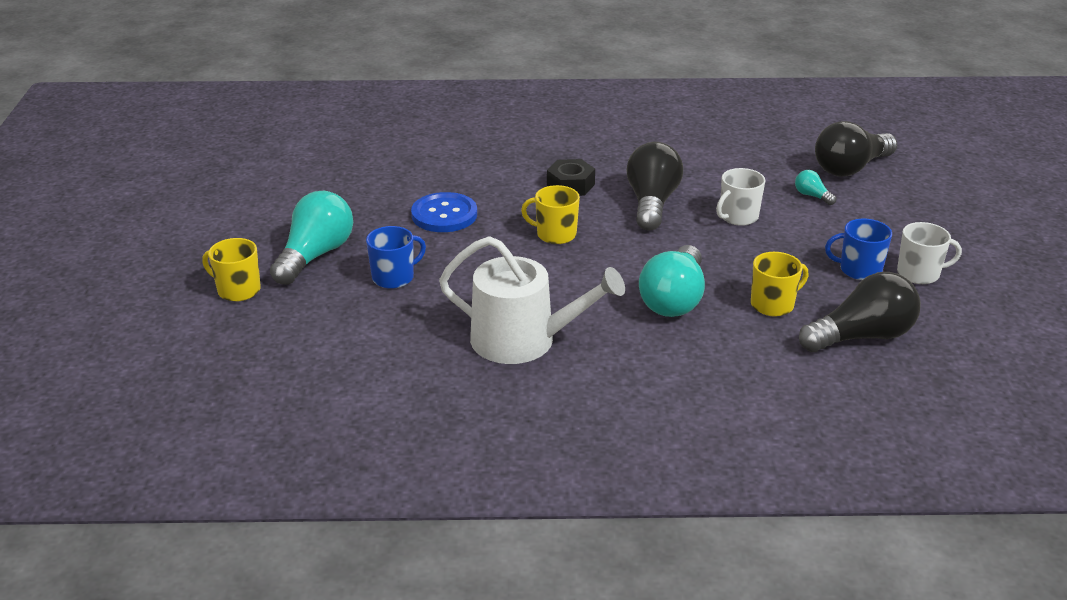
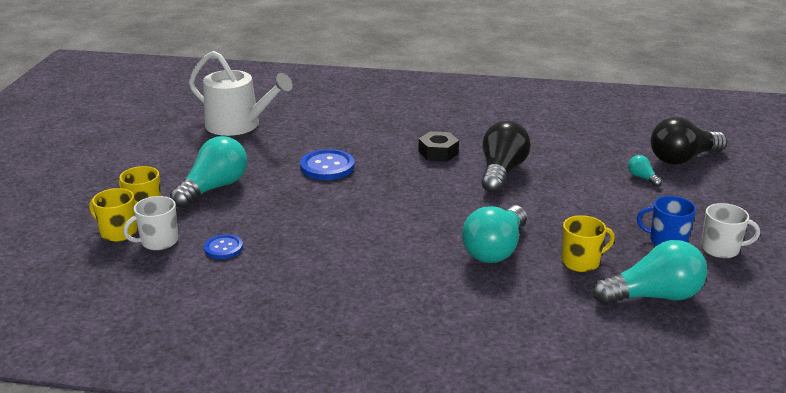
camera: 10 degrees right, 5 degrees down
blue mug [366,226,426,289] -> none
white watering can [439,236,625,364] -> white watering can moved to [189,51,293,136]
yellow mug [521,185,580,244] -> yellow mug moved to [89,188,137,242]
white mug [716,168,765,226] -> white mug moved to [123,196,178,250]
black light bulb [799,272,921,352] -> turquoise light bulb [593,240,707,305]
none -> blue button [204,234,243,259]

